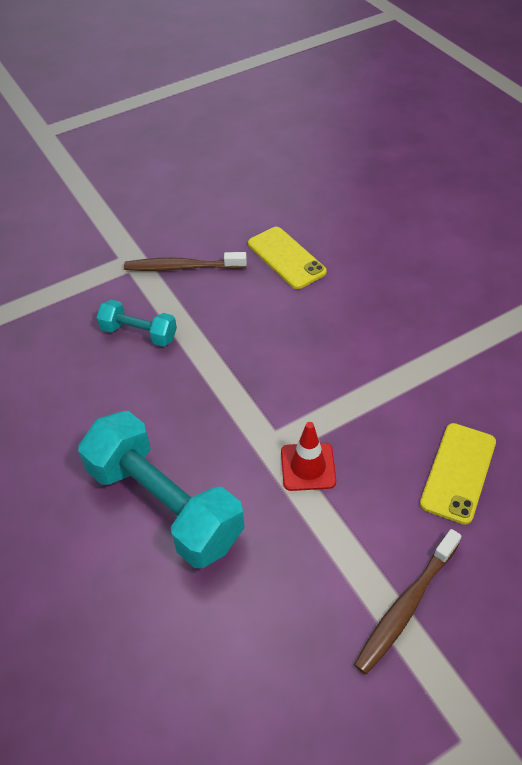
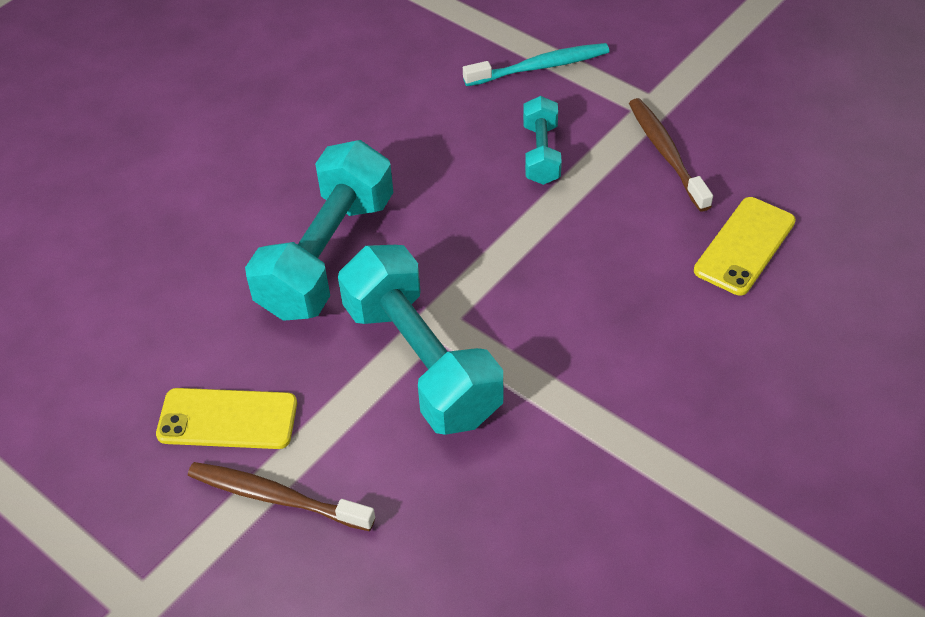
camera: 70 degrees right, 0 degrees up
red traffic cone [281,422,336,491] -> turquoise dumbbell [338,245,503,435]
yellow phone [420,423,496,525] -> yellow phone moved to [156,388,297,449]
none -> turquoise toothbrush [463,43,609,86]

